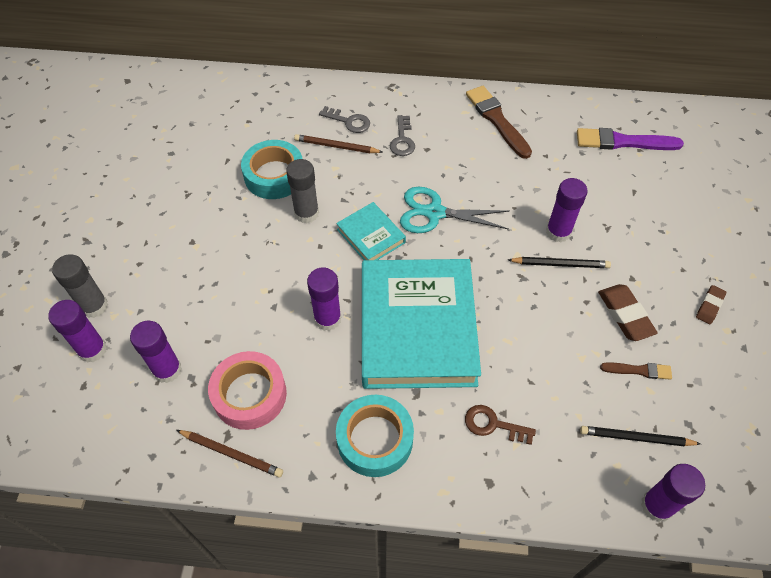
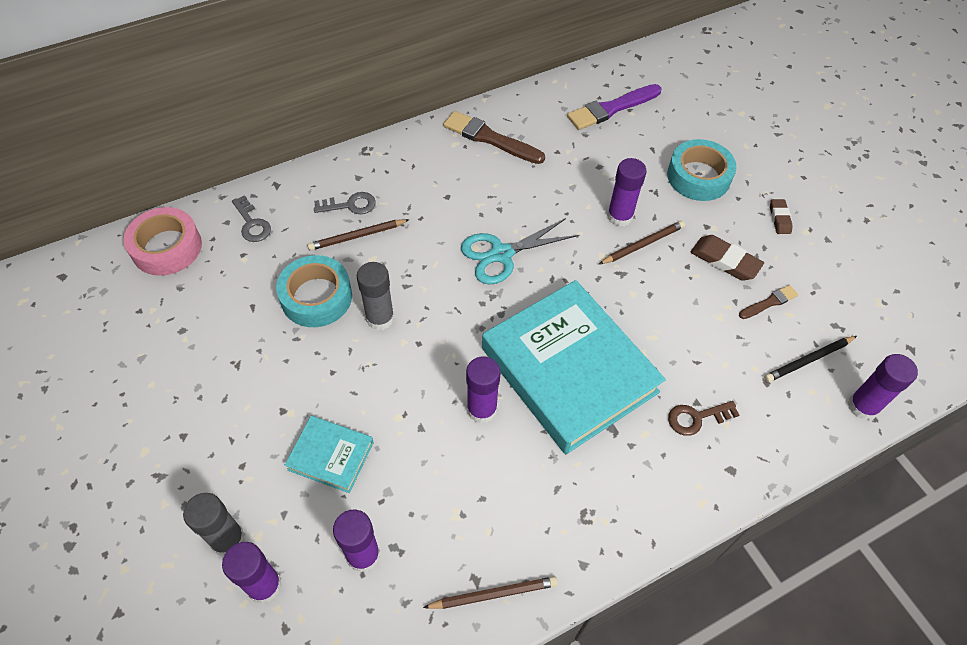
camera: 35 degrees left, 0 degrees up
pink tape [208,351,287,430] -> pink tape moved to [123,207,202,276]
turquoise book [336,202,406,260] -> turquoise book moved to [285,416,374,493]
turquoise tape [336,395,414,477] -> turquoise tape moved to [667,139,737,201]
grey key [390,115,415,156] -> grey key moved to [232,195,271,242]
black pencil [508,257,611,268] -> brown pencil [599,221,685,264]

